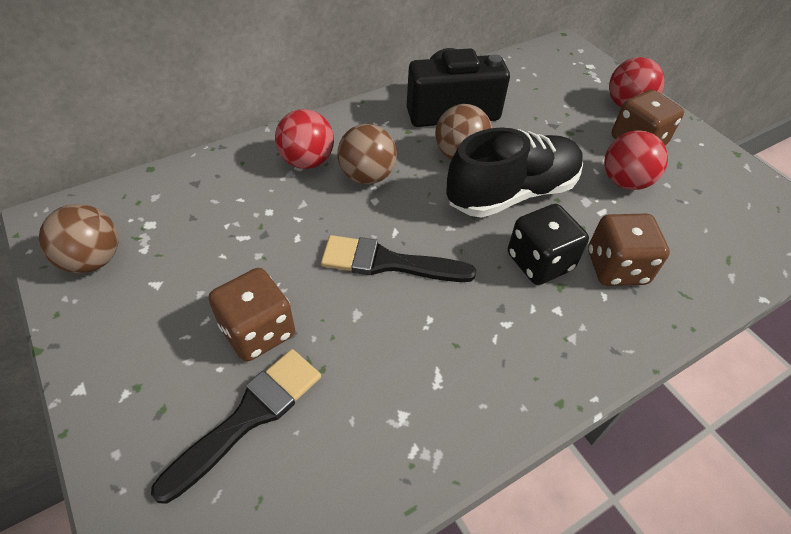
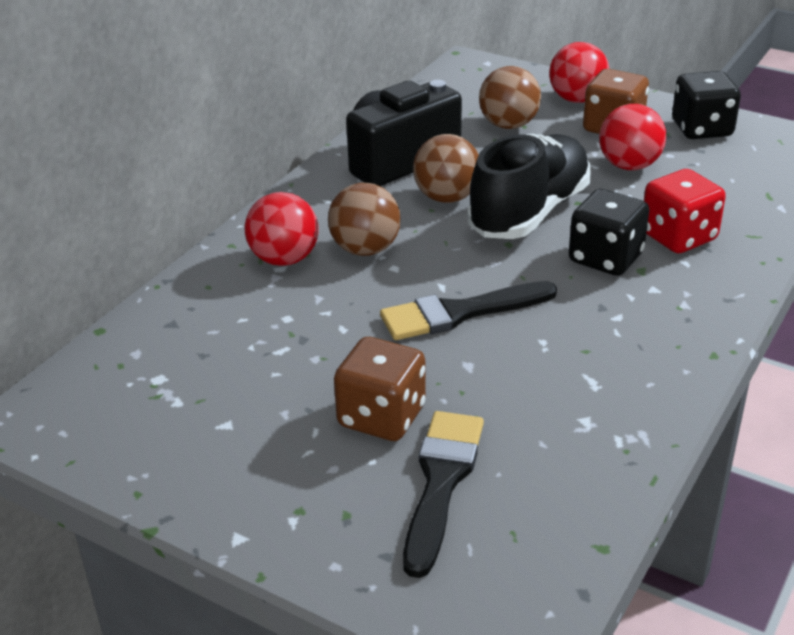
camera: 25 degrees left, 15 degrees down
brown ball [39,204,118,273] -> brown ball moved to [479,66,541,129]
brown dice [588,214,670,286] -> red dice [644,169,726,253]
none -> black dice [672,71,741,139]

